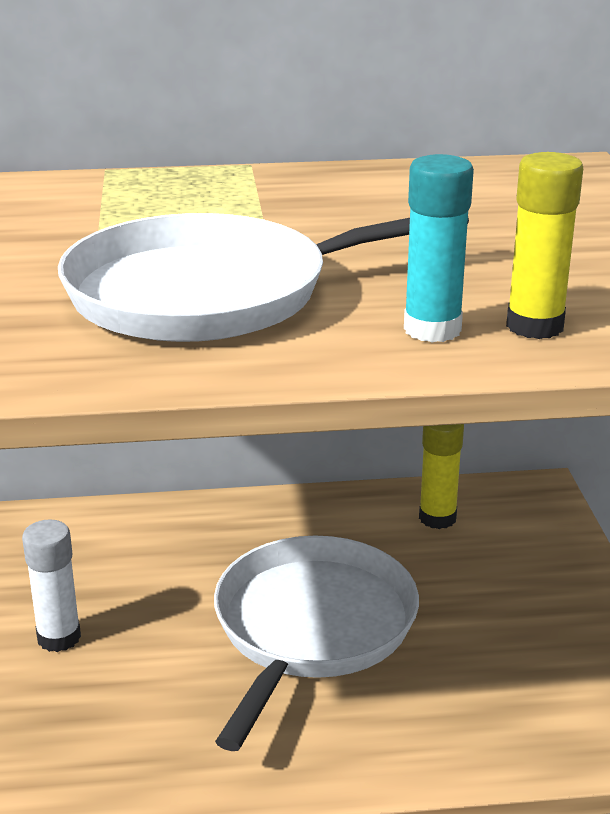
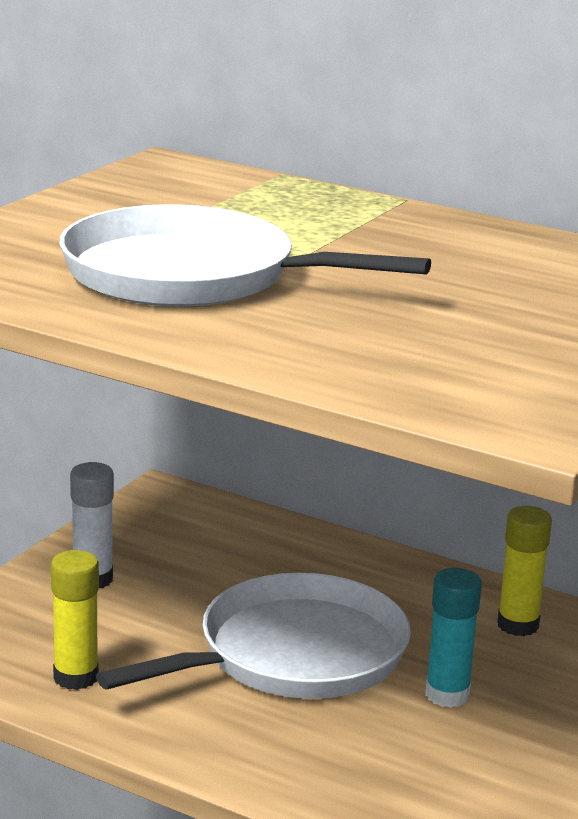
camera: 35 degrees right, 5 degrees down
turquoise glue stick [404,154,474,343] -> turquoise glue stick moved to [425,568,482,708]
yellow glue stick [506,152,583,339] -> yellow glue stick moved to [51,550,99,690]

